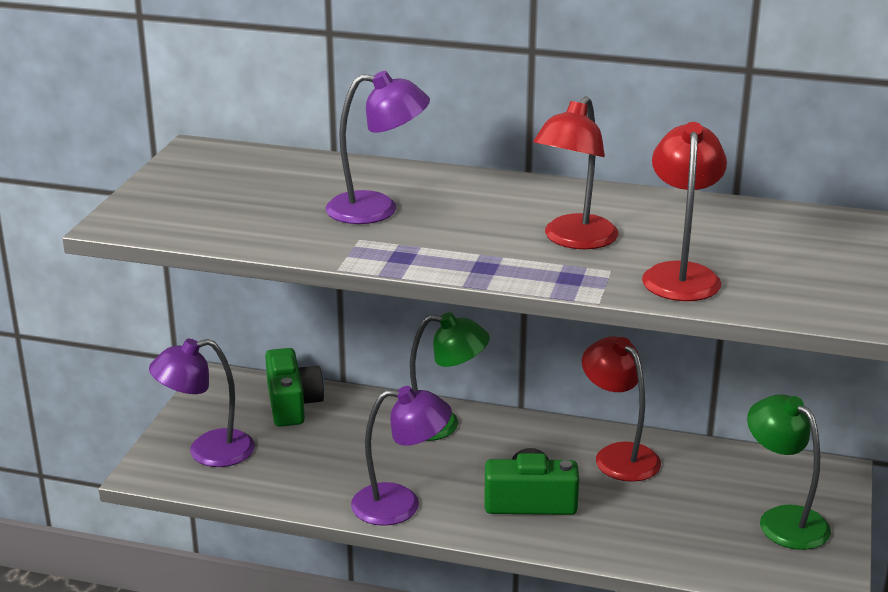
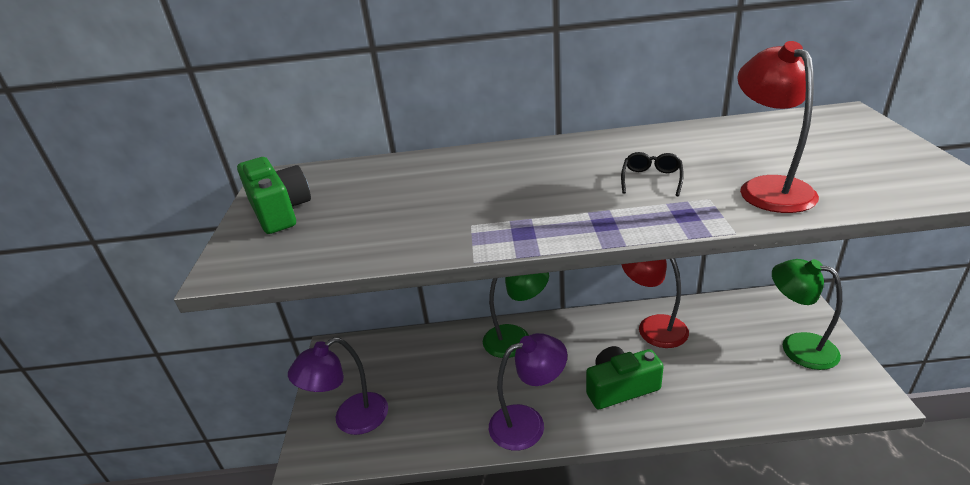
camera: 15 degrees left, 5 degrees up
green camera [265,348,324,427] -> green camera moved to [237,157,311,234]
purple lamp [326,71,430,224] -> none
red lamp [533,96,618,249] -> black glasses [621,152,684,196]

